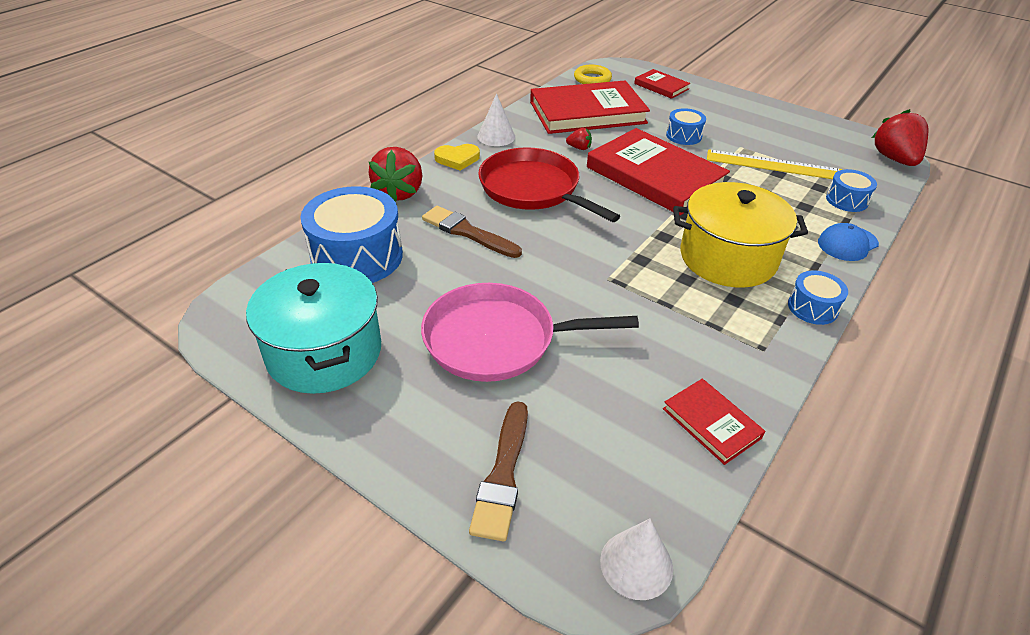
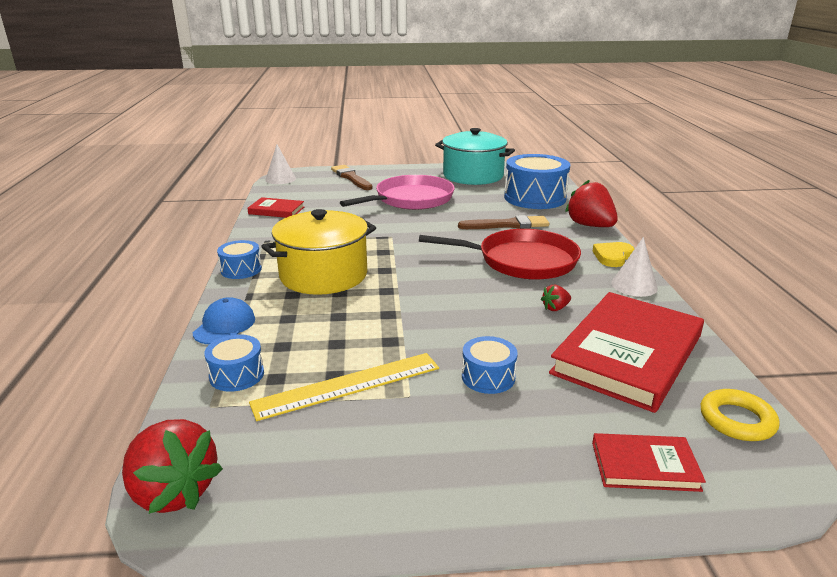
camera: 140 degrees right, 15 degrees down
red book [587,128,730,215] -> none

